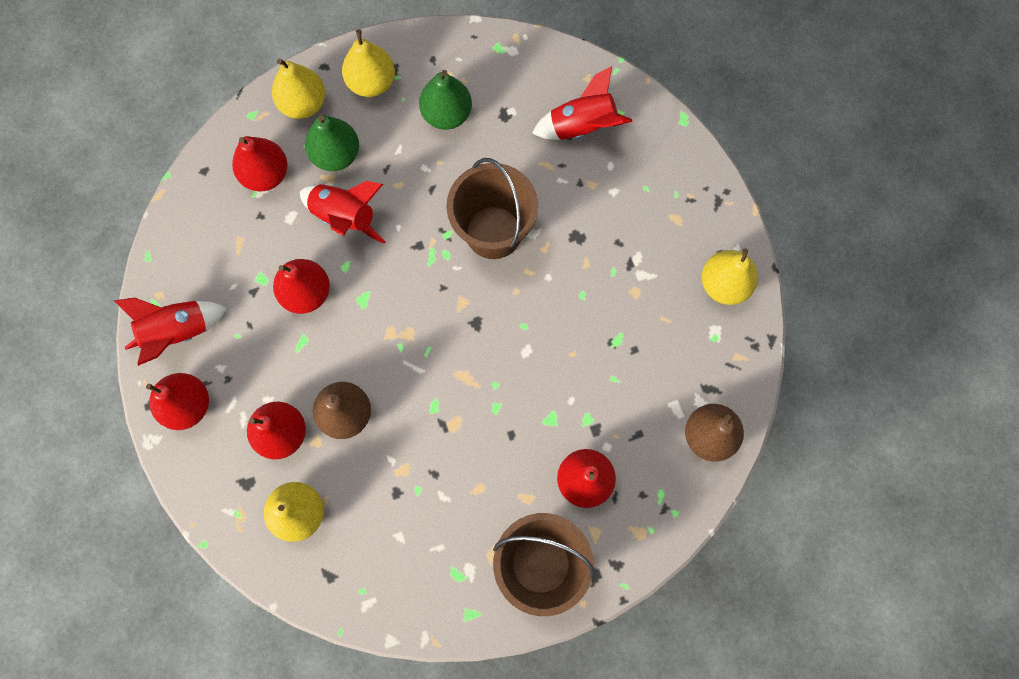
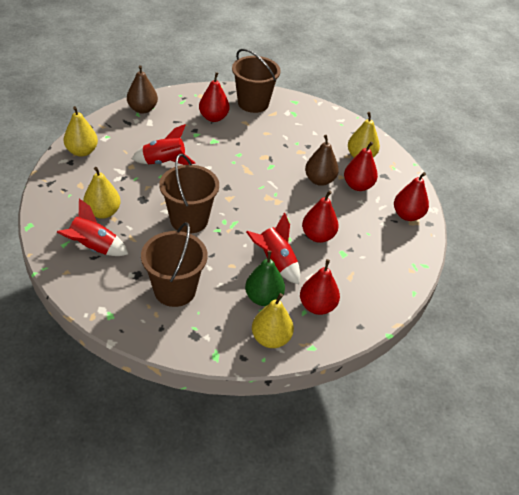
camera: 160 degrees left, 30 degrees down
red rocket [114,297,227,366] -> red rocket moved to [132,124,195,165]
yellow pear [342,29,395,97] -> yellow pear moved to [83,167,121,219]
green pear [419,70,472,130] -> brown bucket [141,222,208,307]

